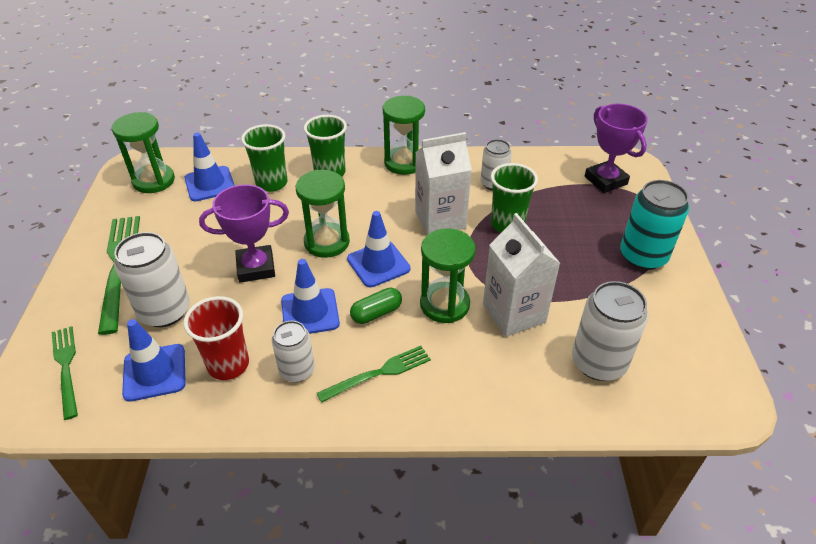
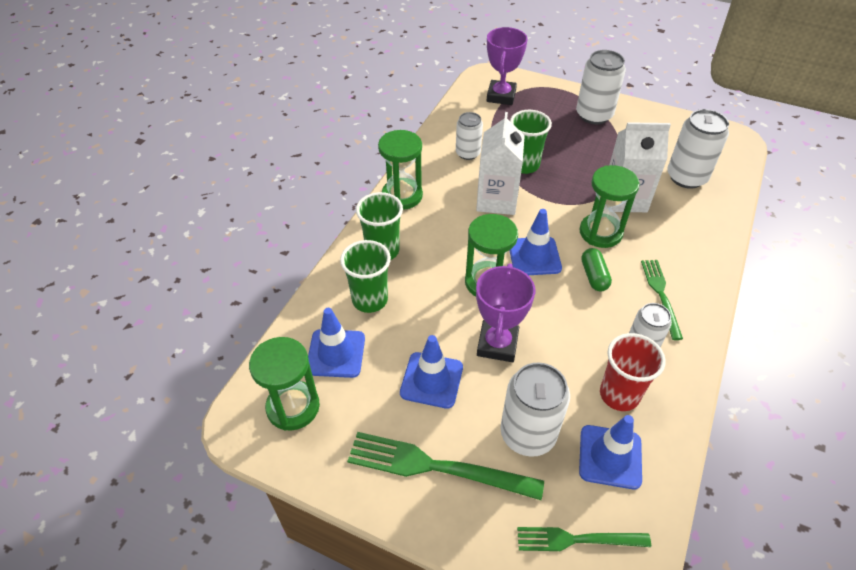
camera: 65 degrees left, 5 degrees up
blue traffic cone [281,259,340,334] -> blue traffic cone moved to [400,335,463,409]
purple trophy [585,104,648,193] -> purple trophy turned 75 degrees counterclockwise [487,27,528,105]
turquoise can [620,180,689,270] -> white can [576,50,626,124]

